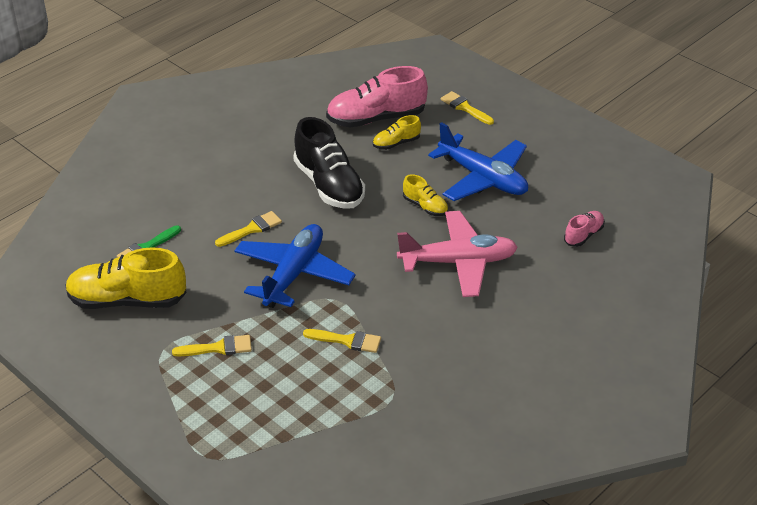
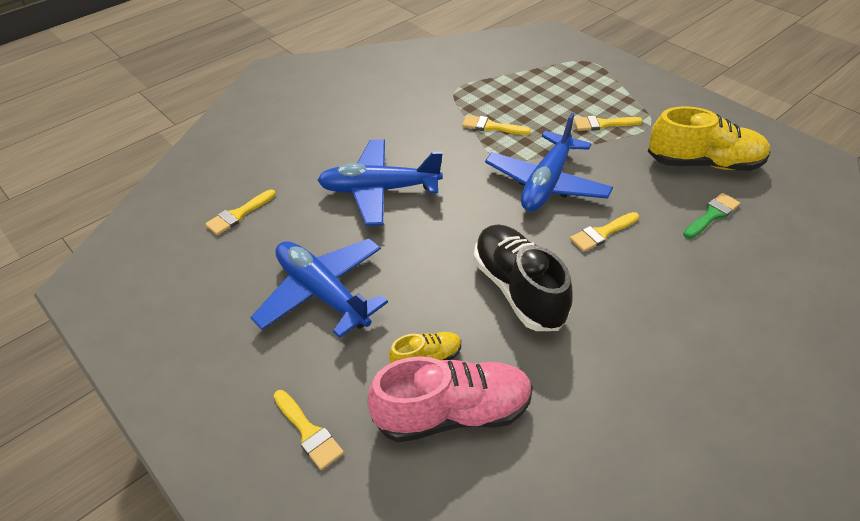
camera: 175 degrees left, 5 degrees up
pink plane [397,211,518,297] -> blue plane [317,139,443,226]
yellow shoe [403,174,448,216] -> none
pink shoe [564,211,605,247] -> yellow brush [205,190,276,235]

